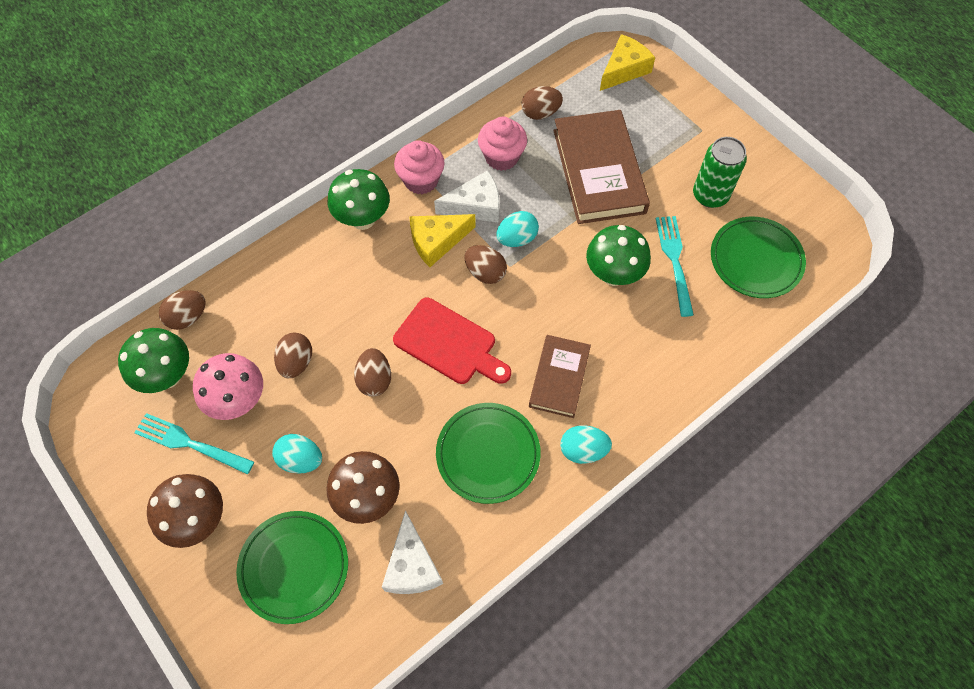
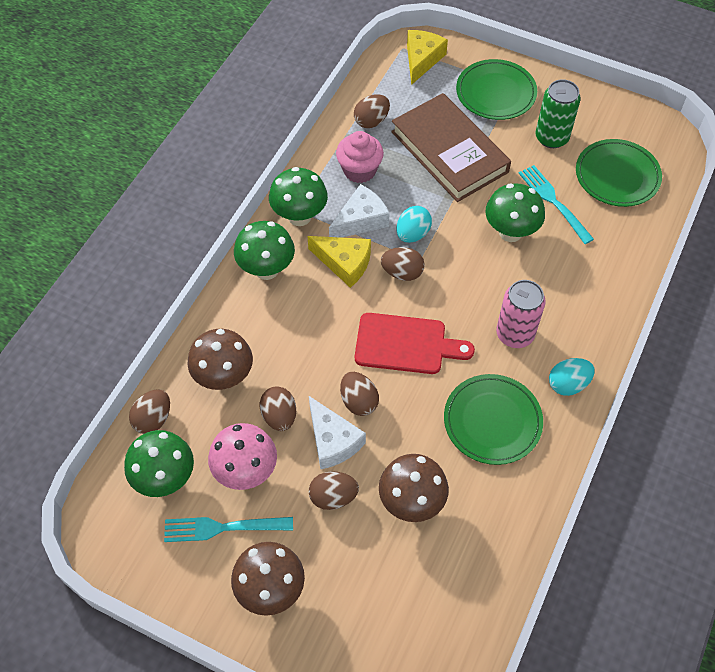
camera: 25 degrees left, 5 degrees down
green plate [236,511,348,624] -> green plate moved to [456,59,537,120]
turquoise egg [272,434,322,474] -> brown egg [309,471,359,510]
white cheese [382,510,443,594] -> white cheese moved to [309,396,366,469]
pink cupcake [394,140,445,194] -> green mushroom [269,167,328,226]
yellow cheese [409,214,476,267] -> yellow cheese turned 105 degrees counterclockwise [307,236,371,288]
brown book [529,335,591,418] -> pink can [496,280,546,348]
none -> brown mushroom [188,329,253,390]

